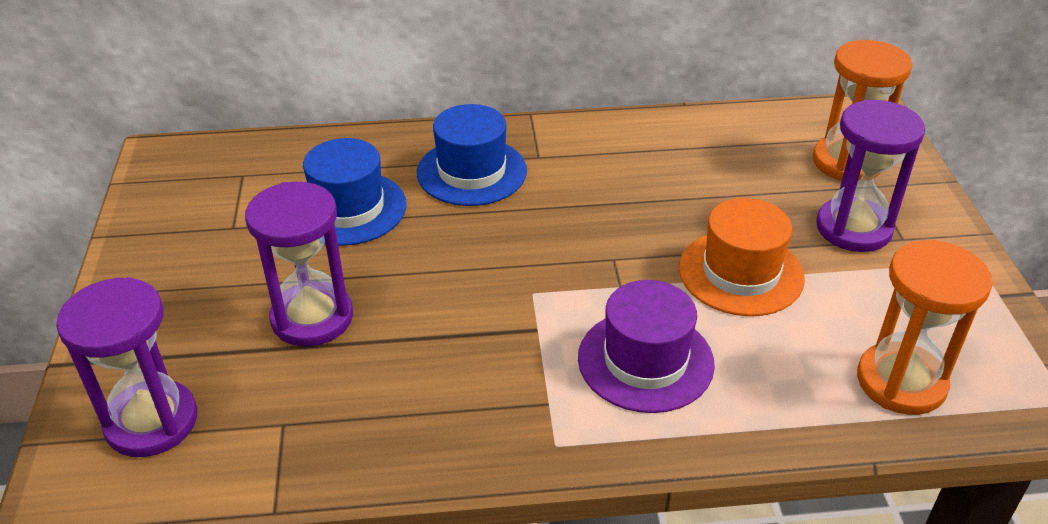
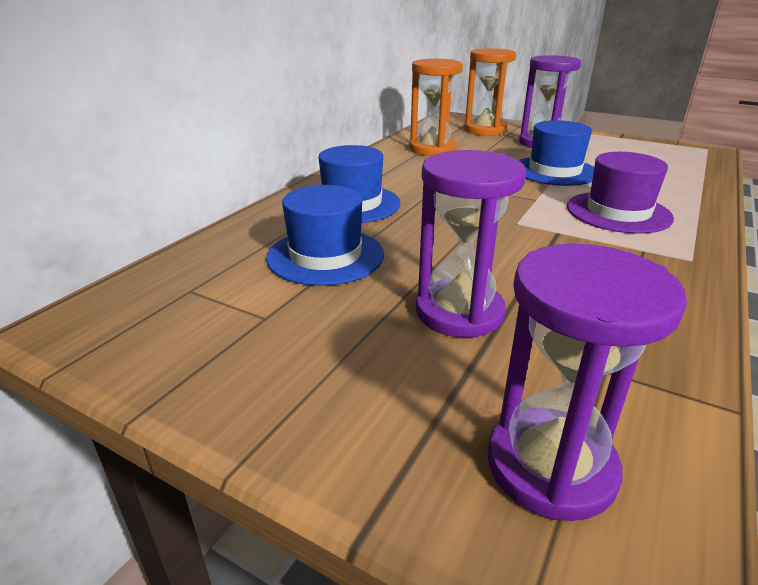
camera: 55 degrees left, 10 degrees down
orange hat [679,198,805,316] -> blue hat [518,120,594,186]
orange hourglass [857,240,992,415] -> orange hourglass moved to [409,59,463,156]

